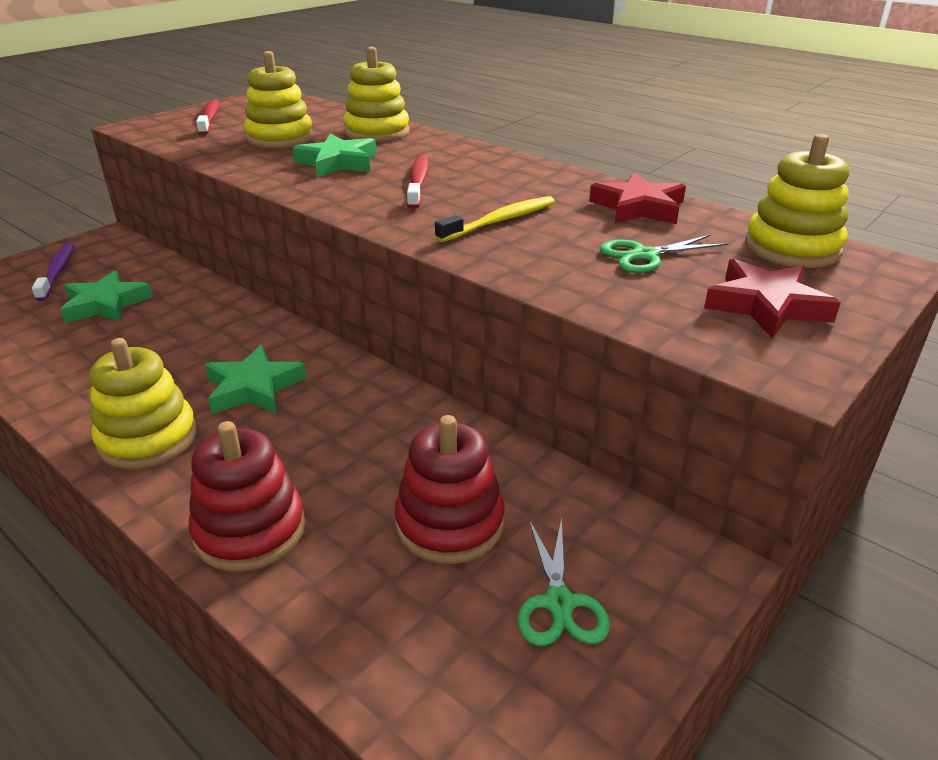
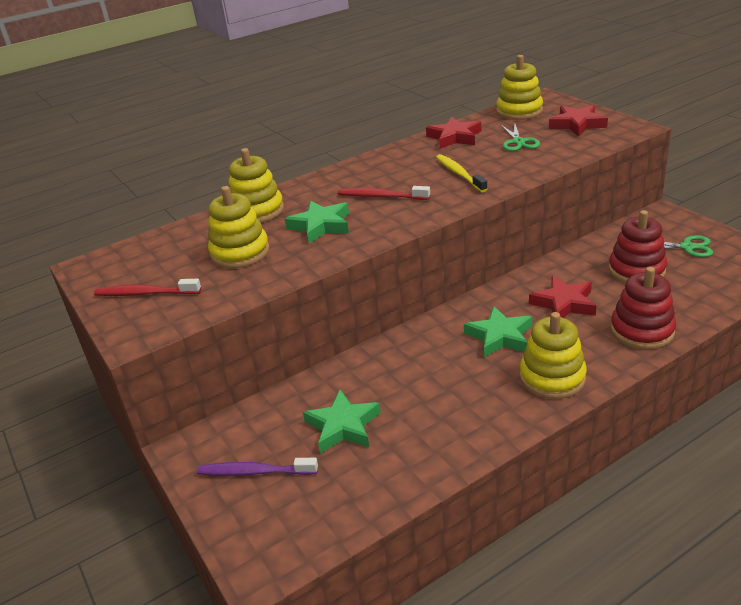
camera: 70 degrees left, 0 degrees up
none -> red star [529,276,596,318]

